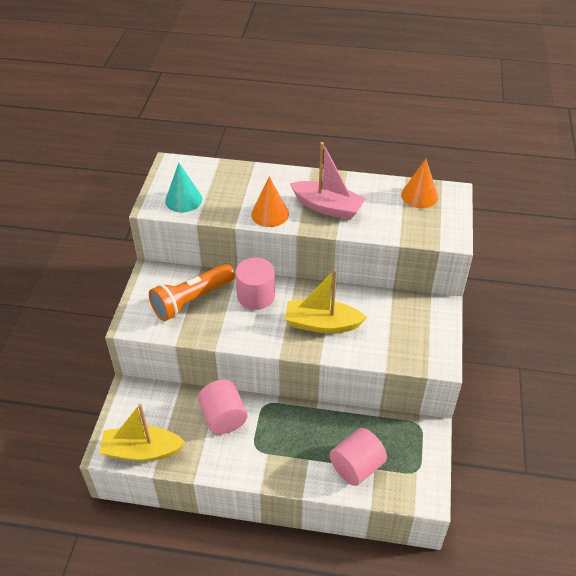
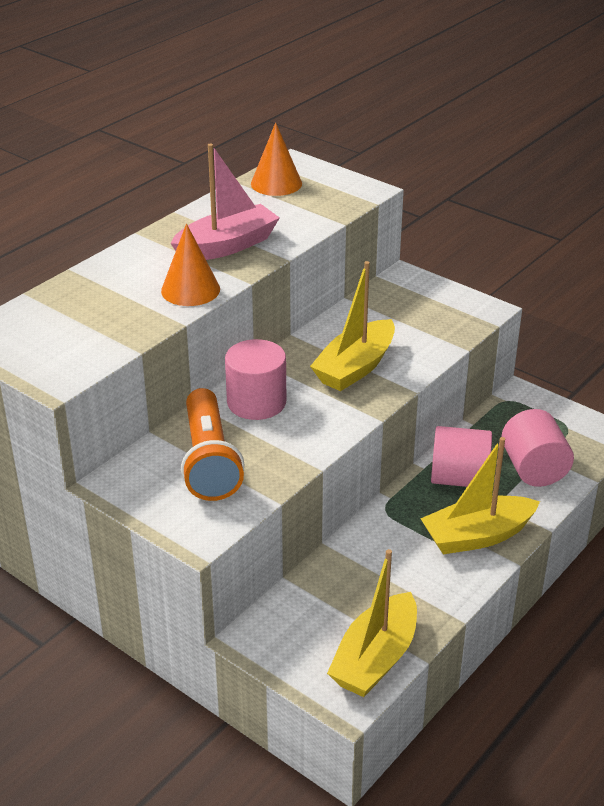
camera: 60 degrees left, 10 degrees down
turquoise cone [165,163,202,212] -> none
pink cylinder [198,380,248,434] -> pink cylinder moved to [431,426,492,487]
none -> yellow boat [420,437,540,554]

